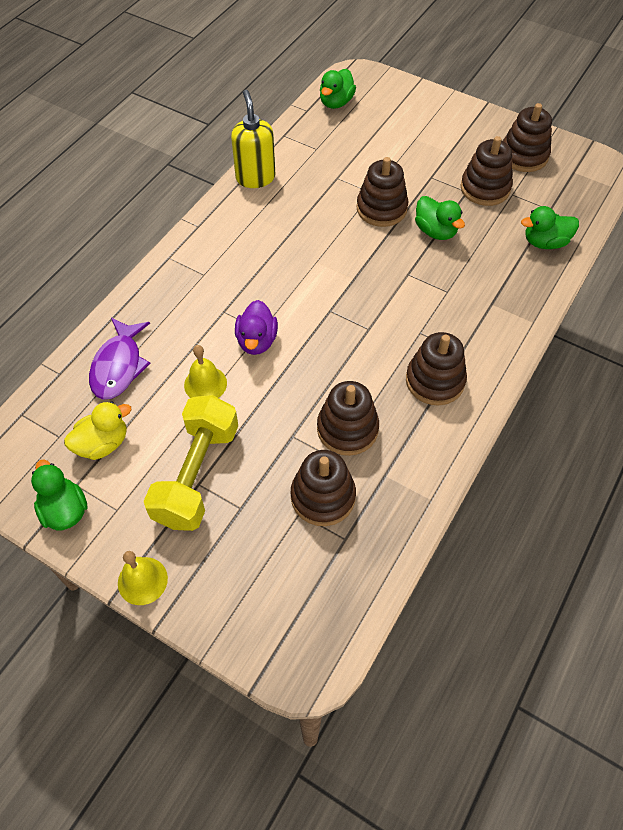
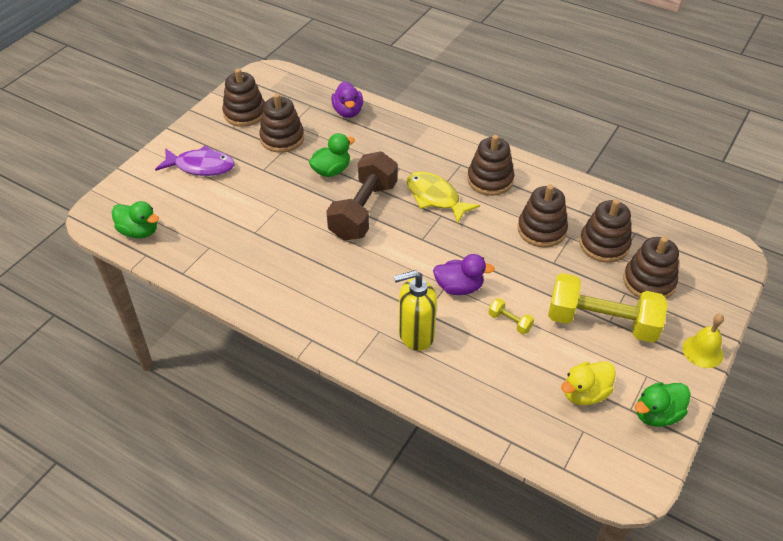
camera: 90 degrees left, 10 degrees down
yellow duck [64,402,132,460] -> yellow duck turned 90 degrees counterclockwise [561,361,616,405]
purple fish [89,318,151,400] -> purple fish moved to [155,145,235,176]
yellow bell [184,345,227,398] -> yellow dumbbell [488,298,534,334]
yellow soap dispenser [231,90,276,188] -> yellow soap dispenser moved to [394,270,437,351]
brown stacking toy [356,157,408,227] -> brown stacking toy moved to [623,236,679,299]
green duck [521,206,579,249] -> purple duck [331,81,363,118]
none -> brown dumbbell [326,151,398,241]
none -> yellow fish [407,172,480,224]

